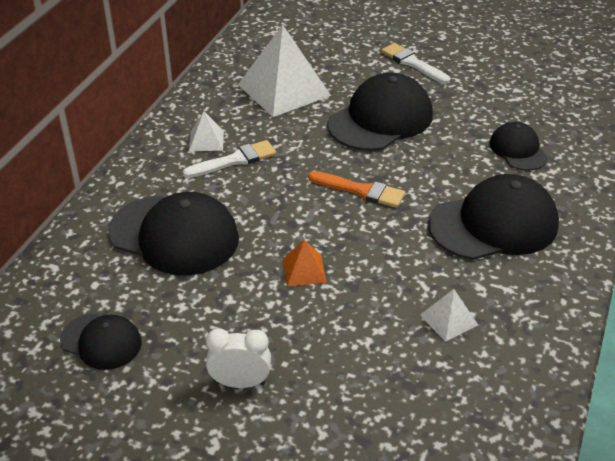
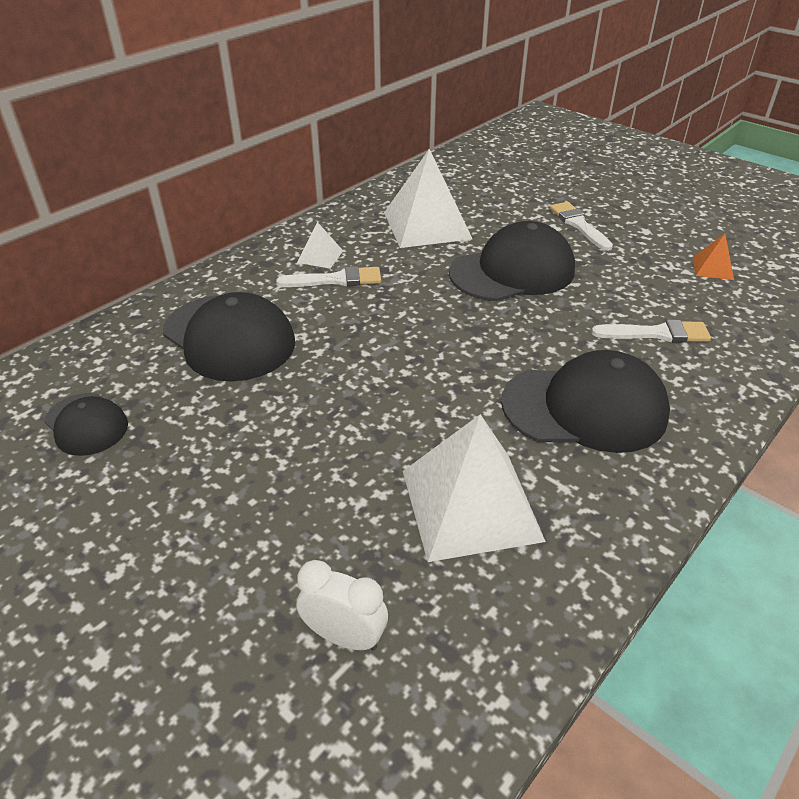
camera: 20 degrees right, 0 degrees up
white clock [206,328,271,388] -> white clock moved to [297,560,388,650]
orange pyramid [283,239,327,286] -> orange pyramid moved to [693,234,734,280]
orange brush [308,171,405,208] -> none
white pyramid [420,289,478,342] -> white pyramid [403,414,546,562], size x2.18
black cap [489,122,548,171] -> white brush [591,320,711,343]

